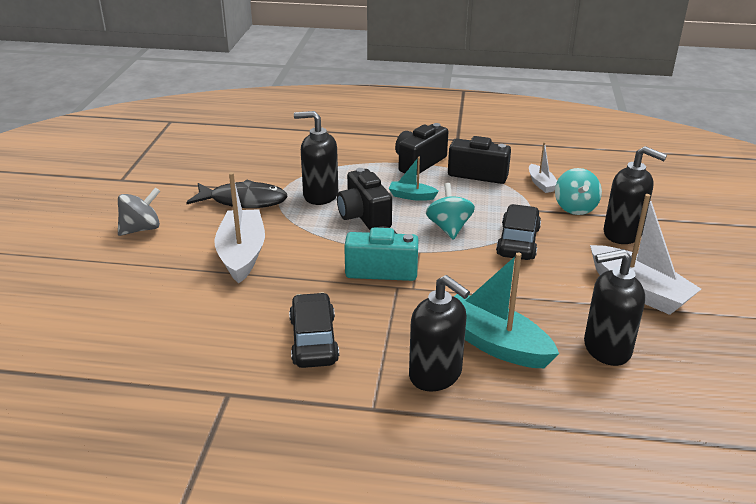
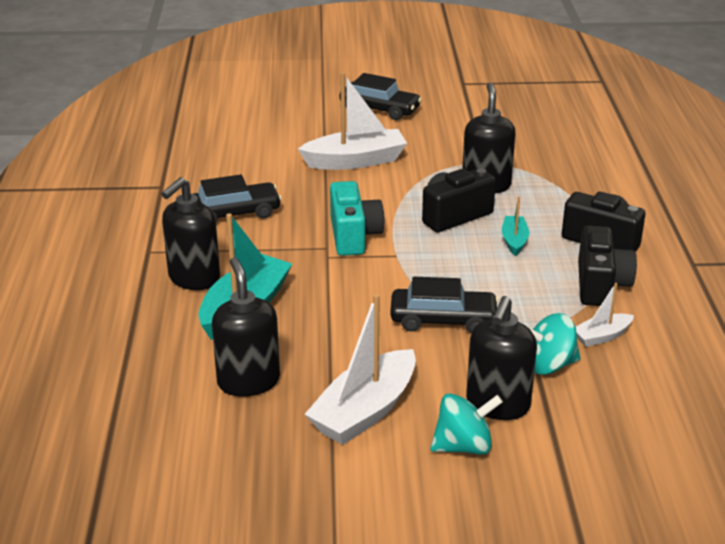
camera: 80 degrees right, 0 degrees up
grey spinning top [118,187,160,236] -> black car [340,73,422,120]
black fish [186,180,287,208] -> none
turquoise spinning top [426,183,475,240] -> turquoise spinning top moved to [430,393,503,455]

